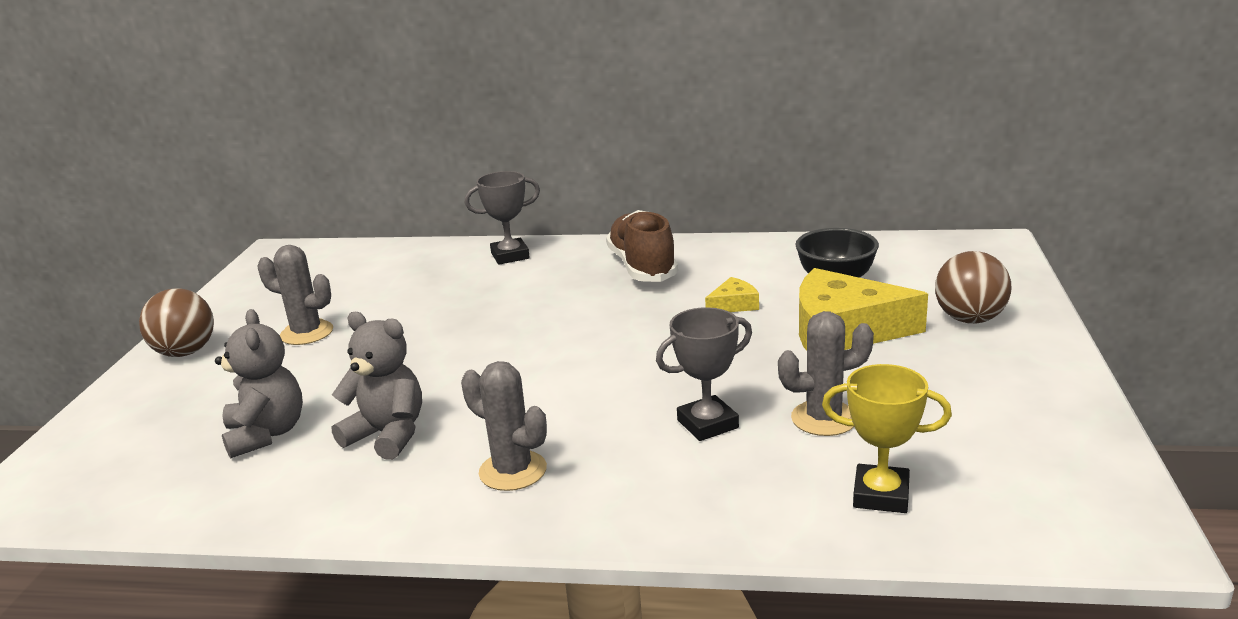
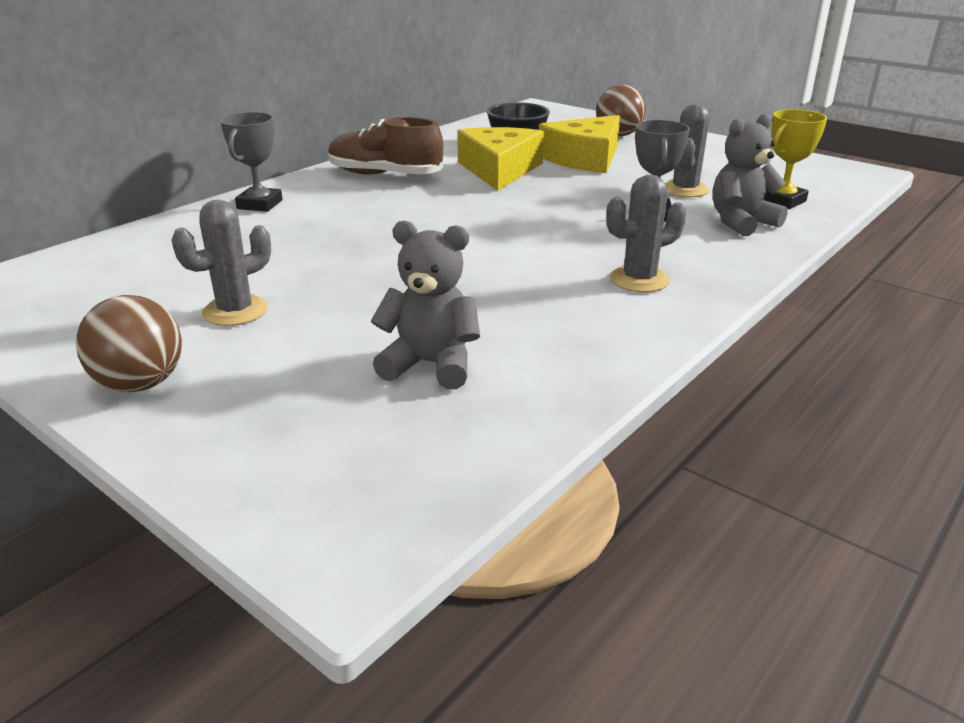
camera: 60 degrees left, 5 degrees up
grey teddy bear [332,312,422,460] -> grey teddy bear moved to [713,113,788,237]
yellow cheese [705,277,759,312] -> yellow cheese [457,127,544,191], size x2.19

